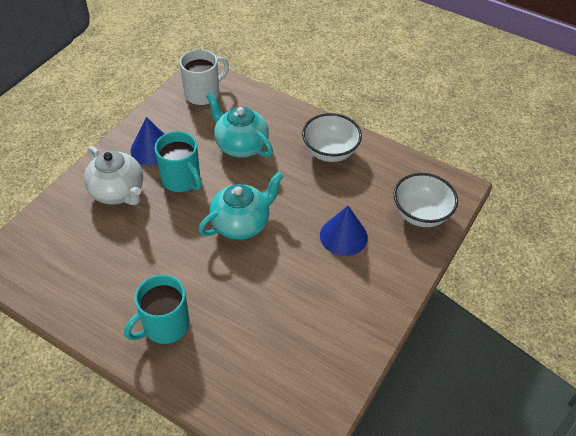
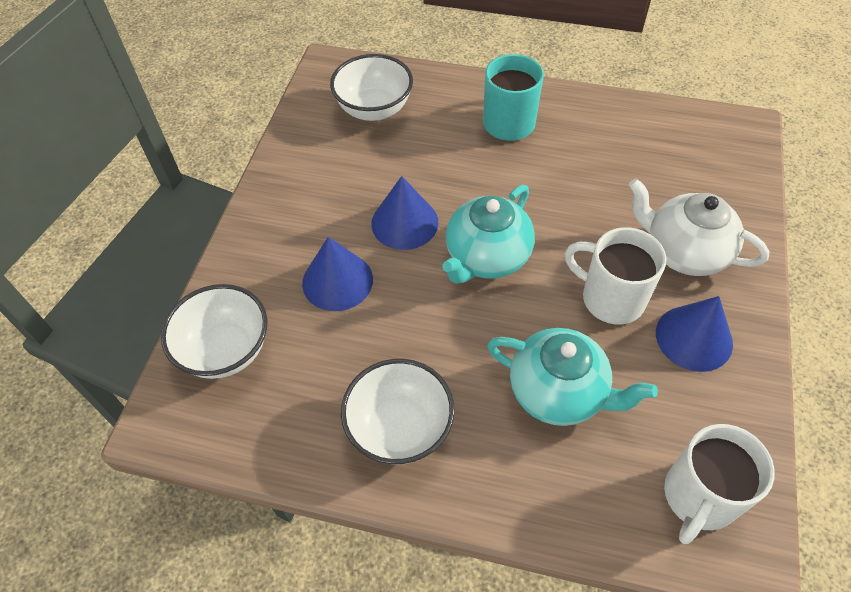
camera: 165 degrees right, 5 degrees up
turquoise mug [155,131,202,192] -> white mug [565,227,666,325]
none -> white bowl [330,54,413,121]
none -> blue cone [371,176,438,250]

